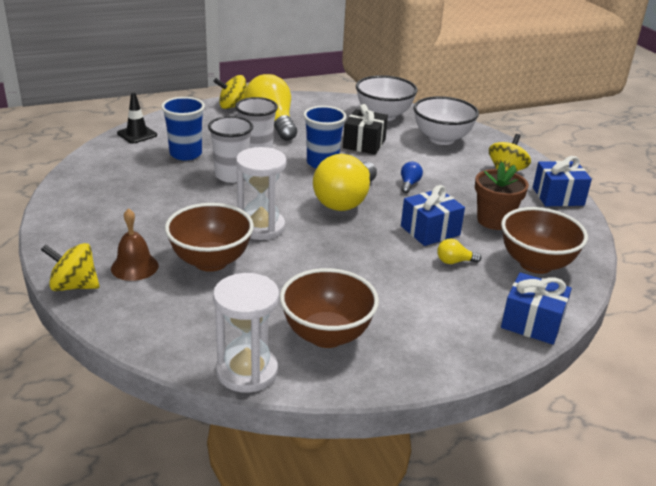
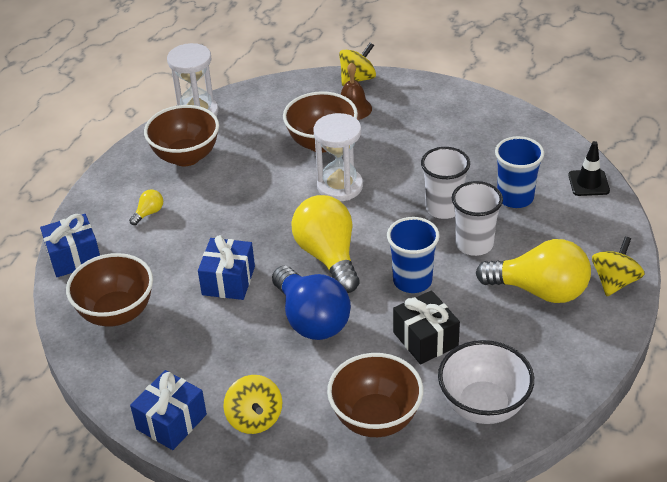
camera: 135 degrees right, 10 degrees up
blue light bulb [401,162,423,193] -> blue light bulb [272,266,351,340], size x2.42
white bowl [413,96,479,145] -> brown bowl [327,353,424,437]
yellow light bulb [437,239,481,264] -> yellow light bulb moved to [129,189,163,225]
brown flower pot [475,162,529,230] -> none

